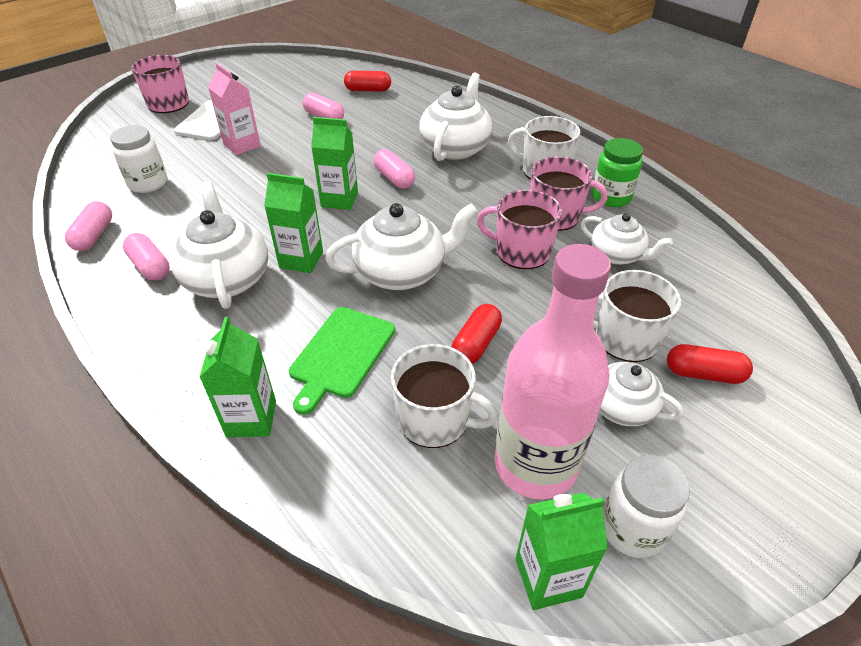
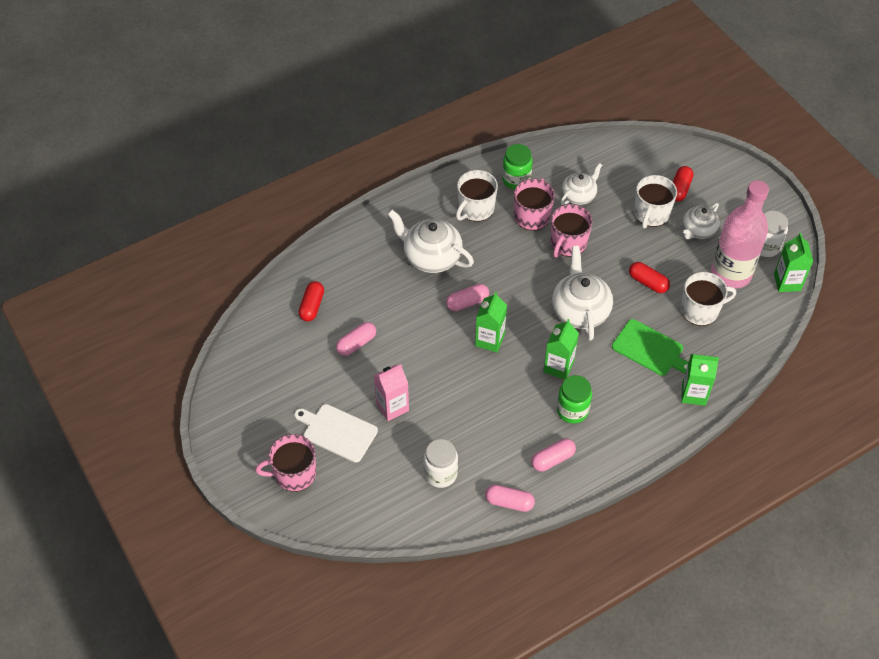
camera: 80 degrees left, 10 degrees up
white teapot [170,181,268,309] -> green jar [557,375,592,424]
white mug [391,344,498,448] -> white mug turned 45 degrees clockwise [681,272,736,326]

